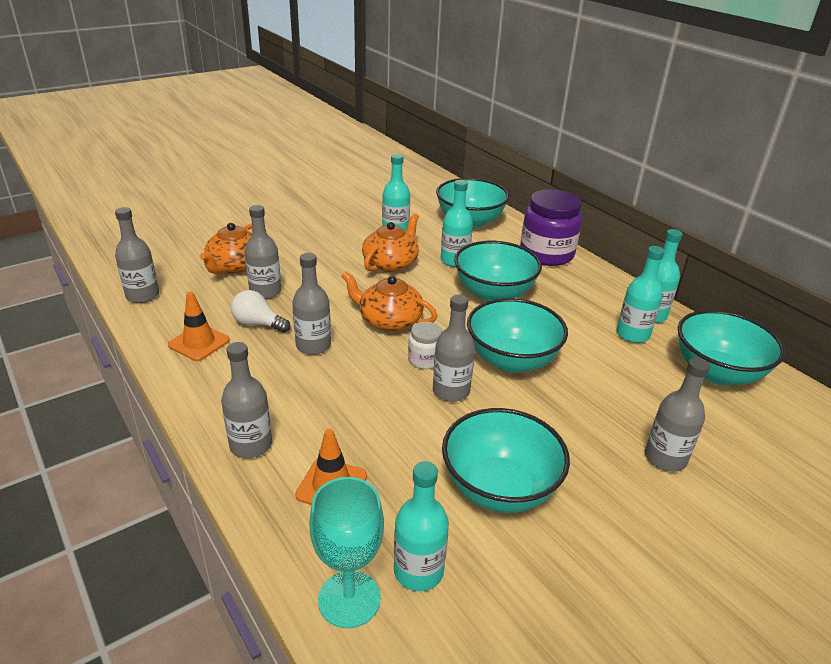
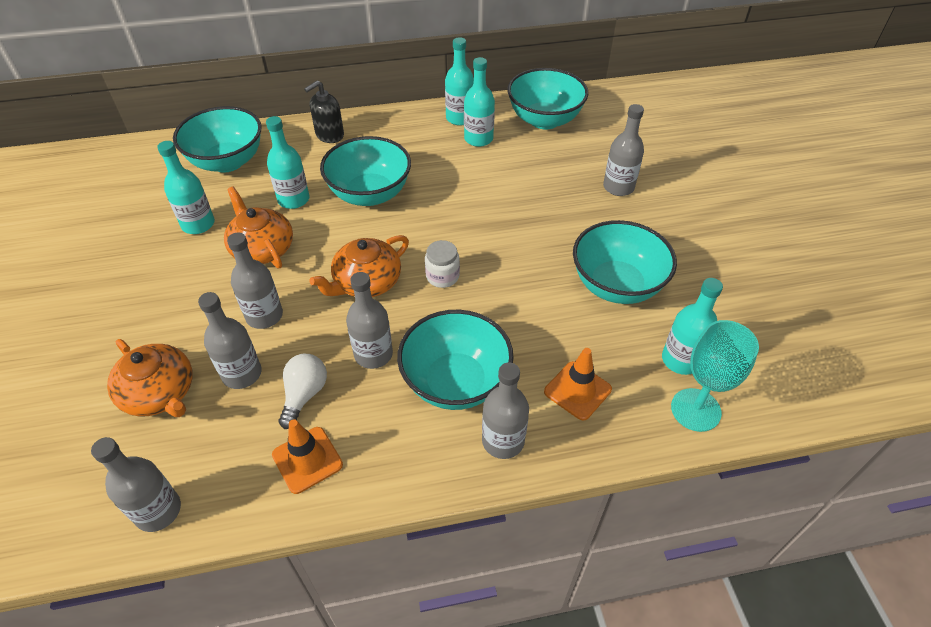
camera: 65 degrees left, 15 degrees up
white light bulb [231,290,290,333] -> white light bulb turned 150 degrees clockwise [279,354,327,429]
grey bottle [433,295,475,402] -> grey bottle moved to [227,233,283,329]
turquoise bowl [467,298,568,373] -> turquoise bowl moved to [397,310,514,410]
purple jar [520,189,582,266] -> black soap dispenser [304,81,344,143]

